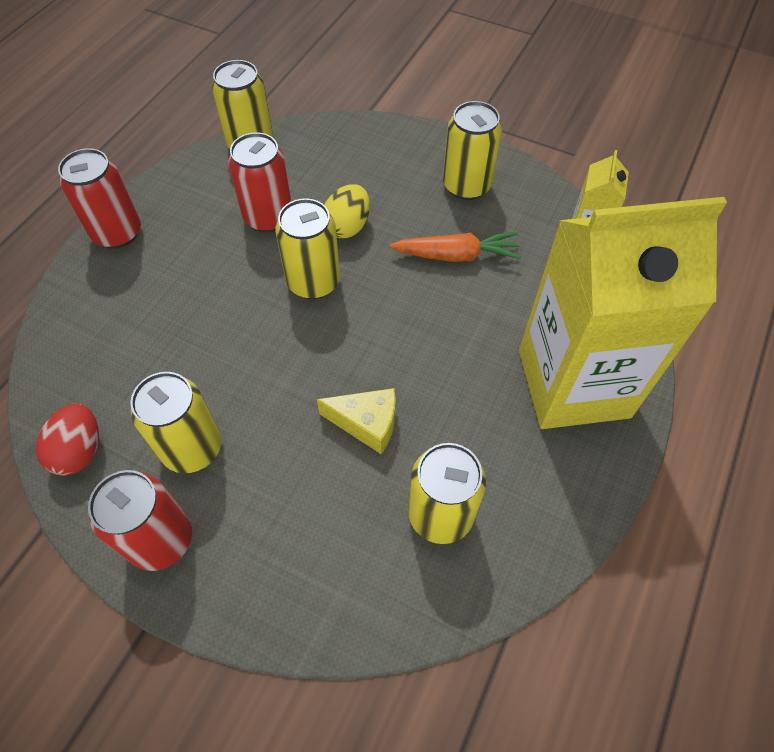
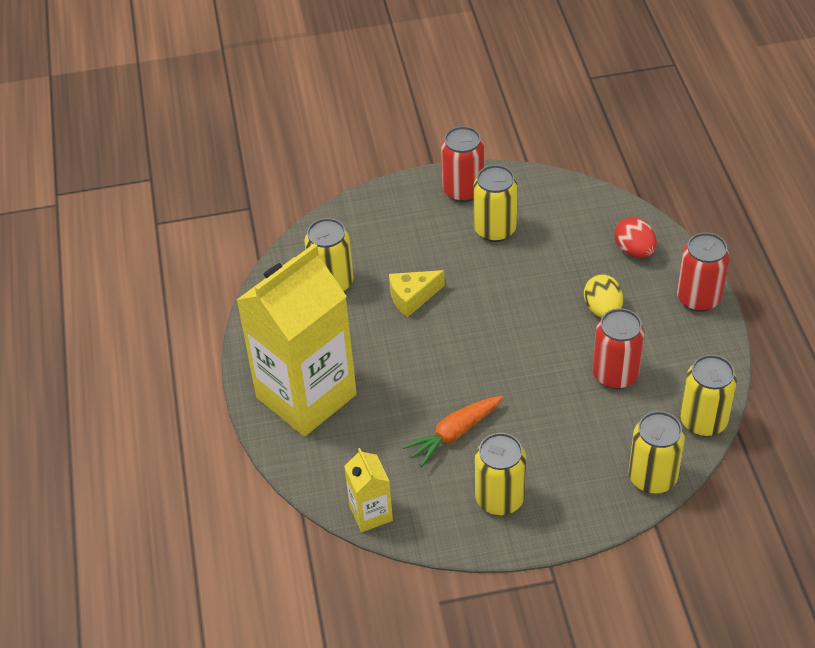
camera: 145 degrees right, 10 degrees down
red egg [36,403,99,476] -> red egg moved to [615,217,657,258]
yellow can [275,198,340,299] -> yellow can moved to [628,411,685,494]
yellow egg [324,184,370,238] -> yellow egg moved to [584,274,623,318]

